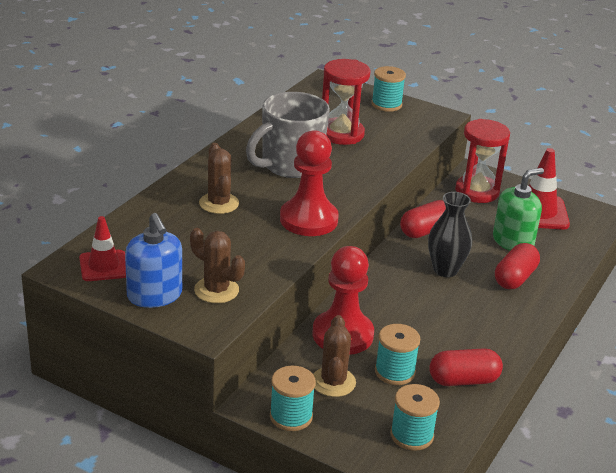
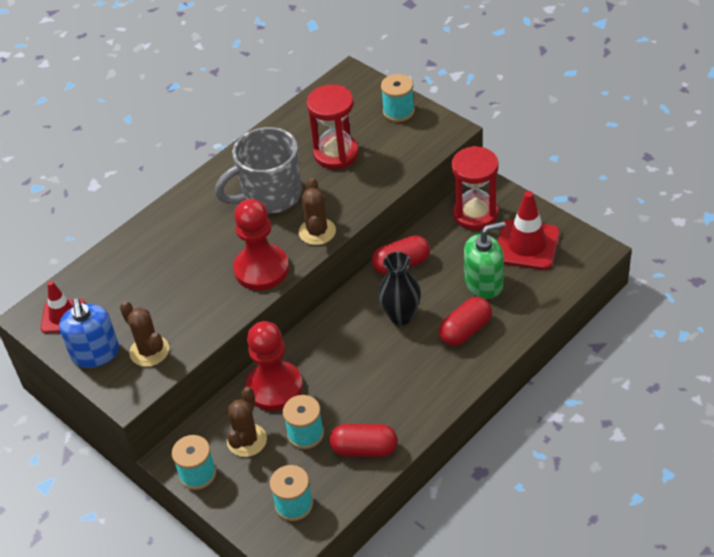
camera: 20 degrees right, 15 degrees up
brown cactus [199,143,239,214] -> brown cactus moved to [299,178,336,245]

